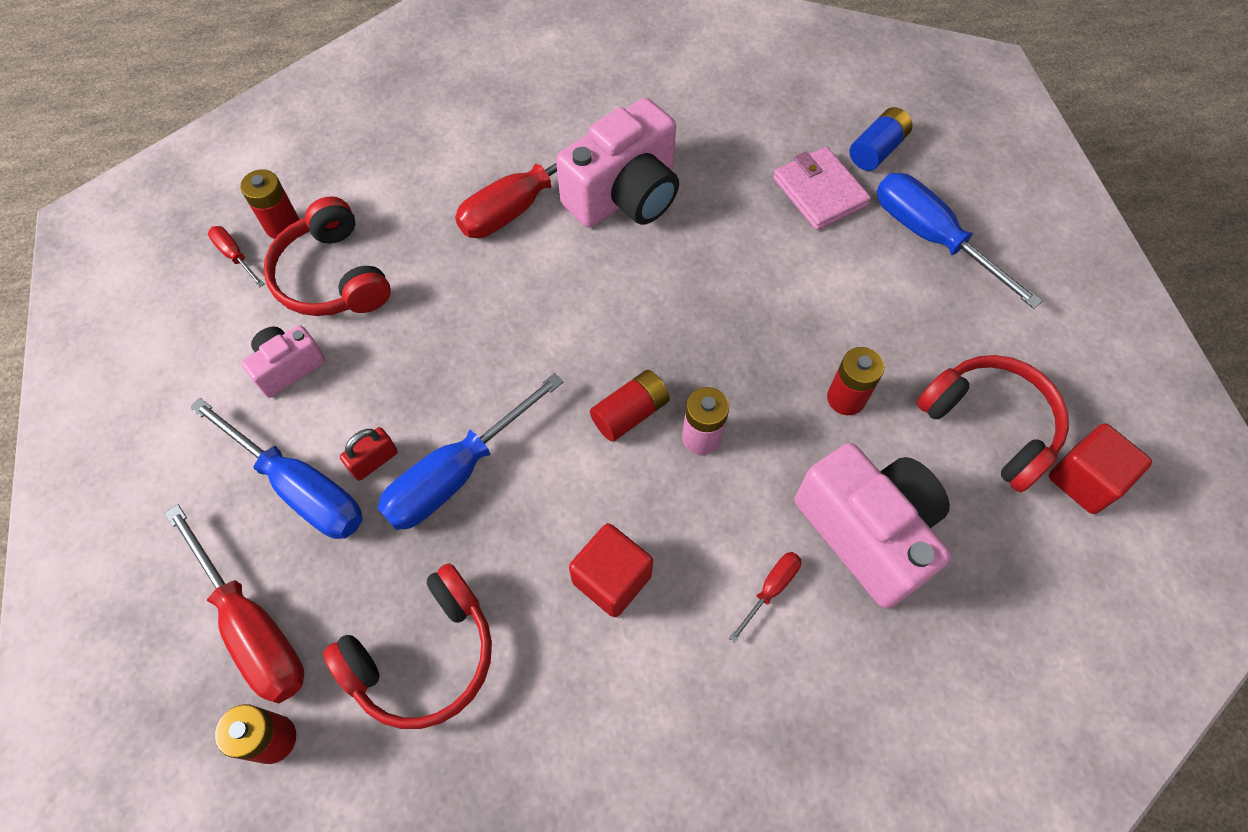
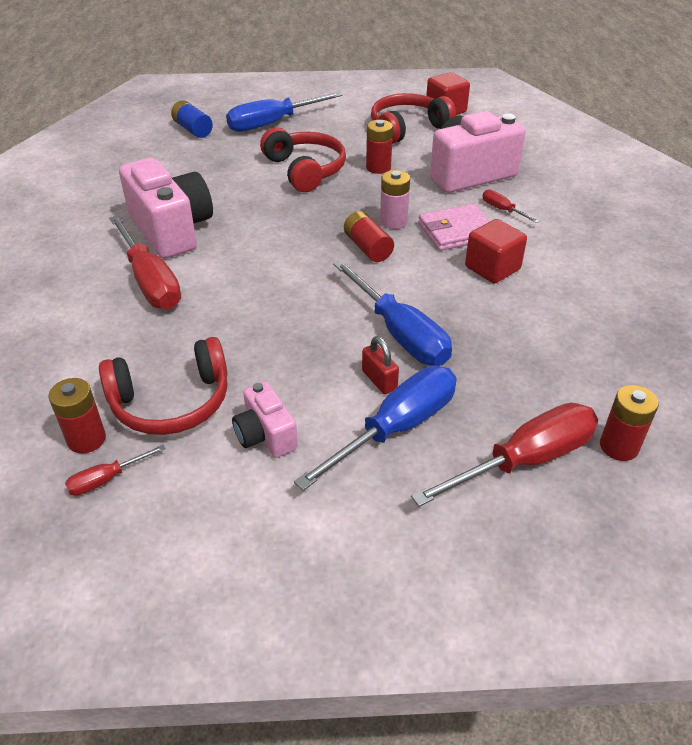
camera: 80 degrees left, 20 degrees down
red headphones [323,563,492,729] -> red headphones moved to [260,127,346,192]
pink wallet [773,147,871,230] -> pink wallet moved to [418,204,490,251]

